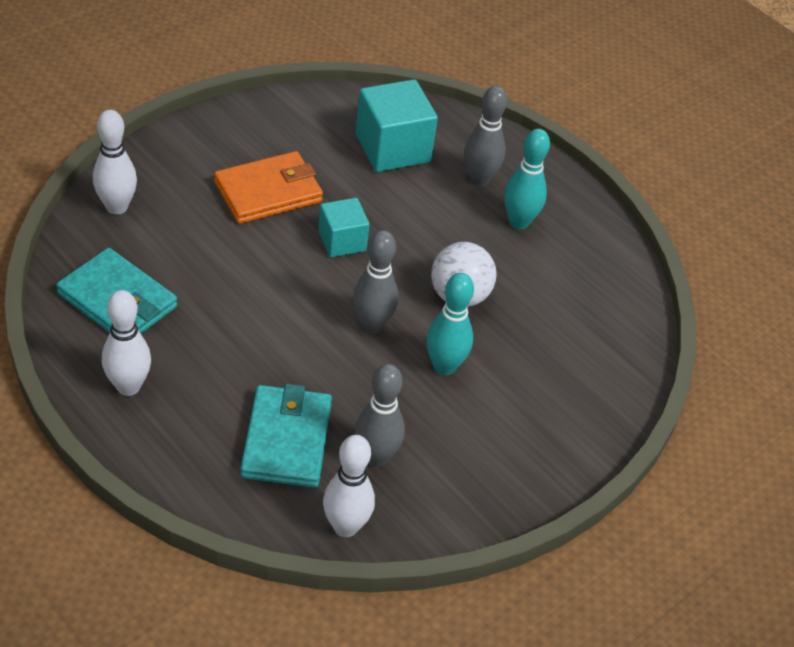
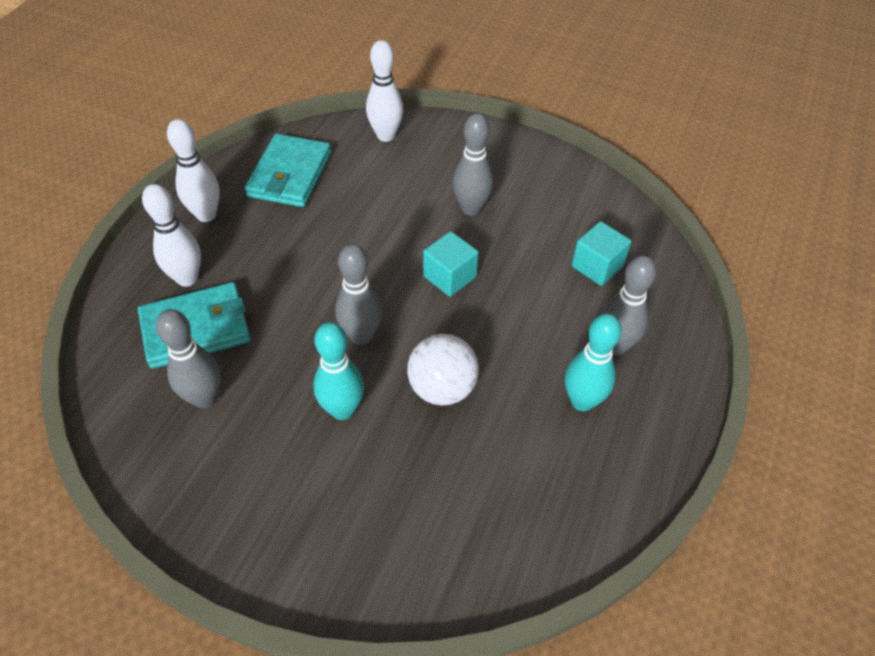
camera: 70 degrees right, 5 degrees up
orange wallet [214,151,323,224] -> grey bowling pin [452,113,493,216]
white bowling pin [323,435,375,537] -> white bowling pin moved to [142,184,201,287]
turquoise cube [356,79,438,172] -> turquoise cube [572,221,632,286], size x0.61

